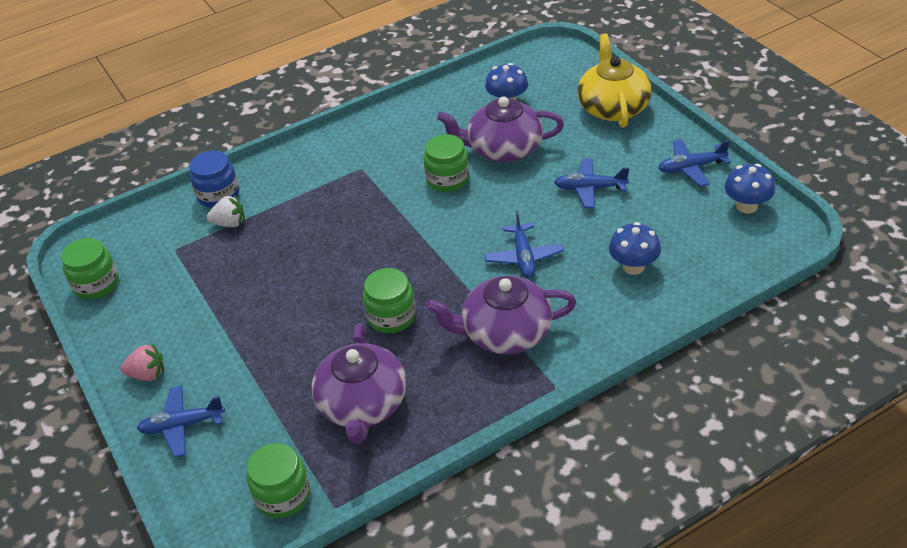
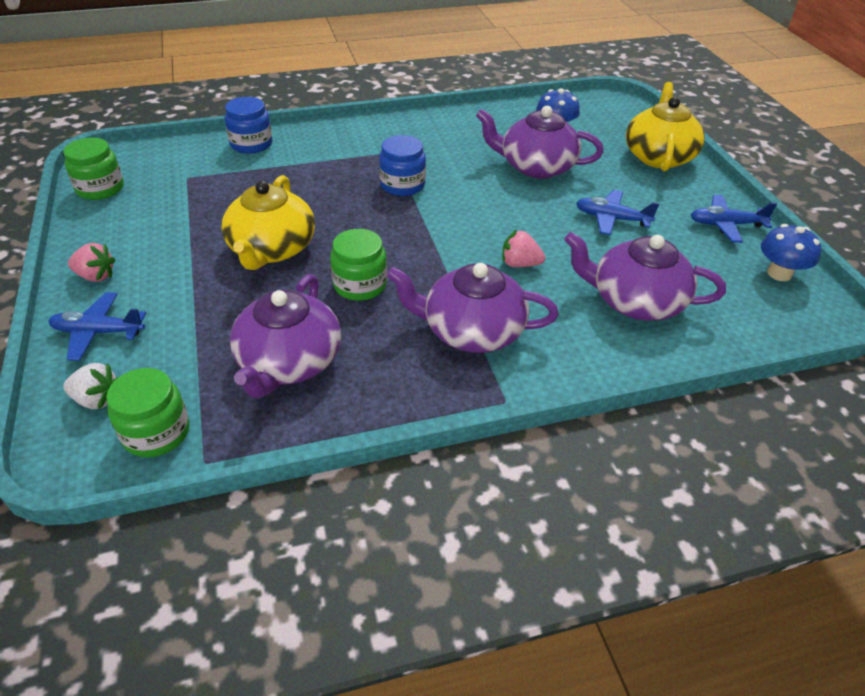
camera: 10 degrees right, 0 degrees up
white strawberry [207,195,245,227] -> white strawberry moved to [63,363,118,410]
green jar [424,134,470,192] -> none
blue plane [484,211,564,278] -> pink strawberry [502,230,545,267]
blue mushroom [609,222,661,275] -> purple teapot [564,232,726,321]
none -> yellow teapot [221,175,315,270]
none -> blue jar [379,135,426,196]

